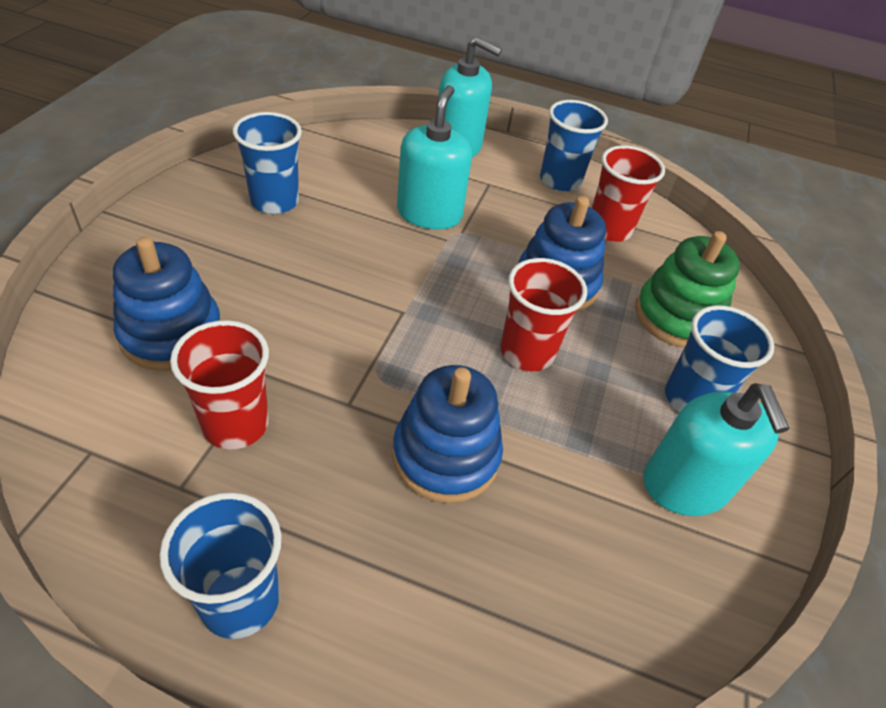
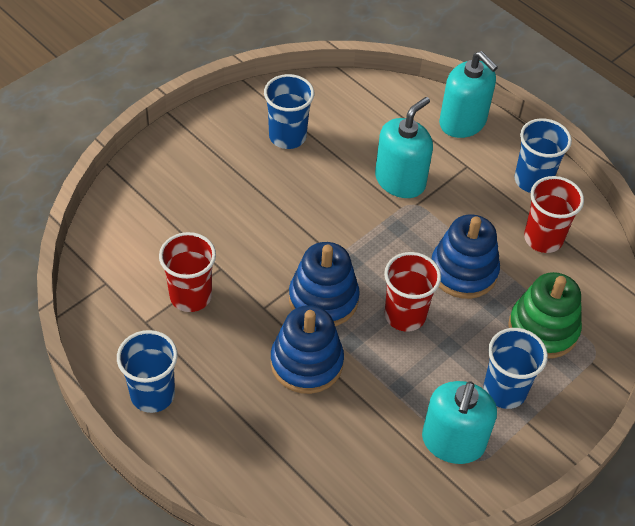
camera: 30 degrees right, 5 degrees up
blue stacking toy [113,237,222,371] -> blue stacking toy moved to [289,242,360,326]

